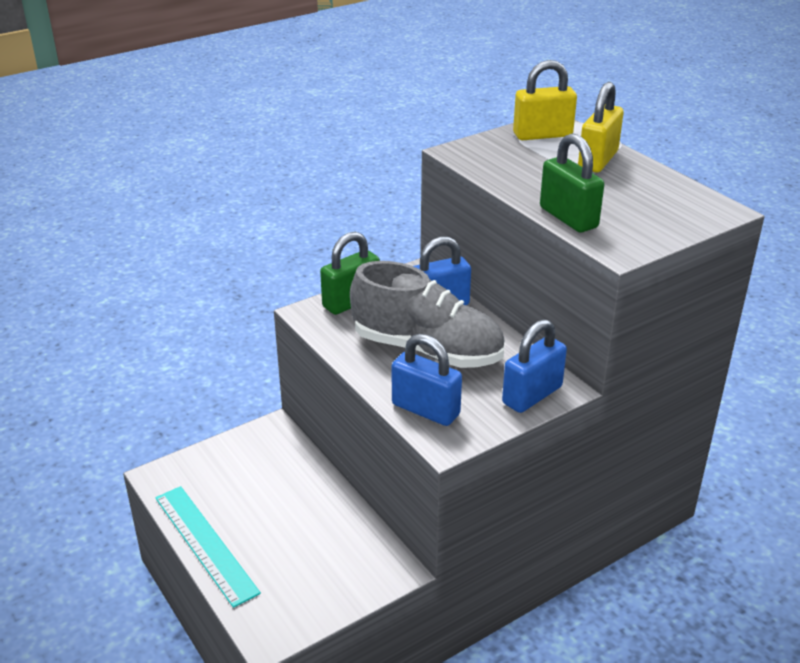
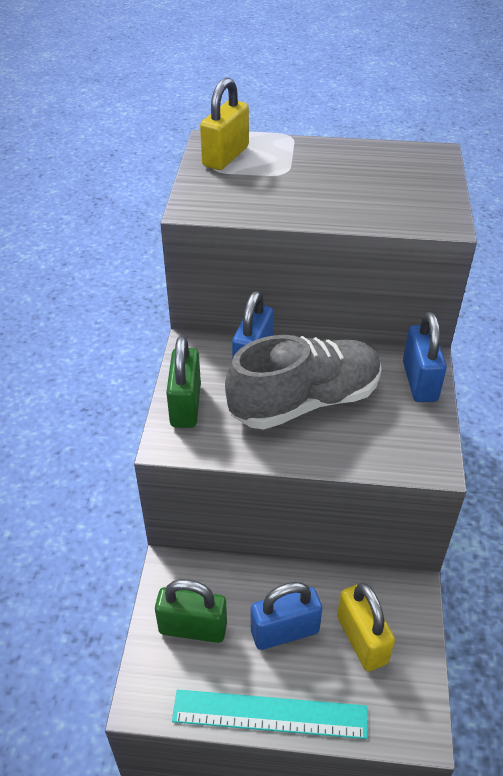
camera: 50 degrees left, 10 degrees up
blue padlock [392,334,462,426] -> blue padlock moved to [251,582,322,650]
green padlock [540,133,604,233] -> green padlock moved to [155,579,227,643]
yellow padlock [578,82,624,172] -> yellow padlock moved to [337,583,395,671]

